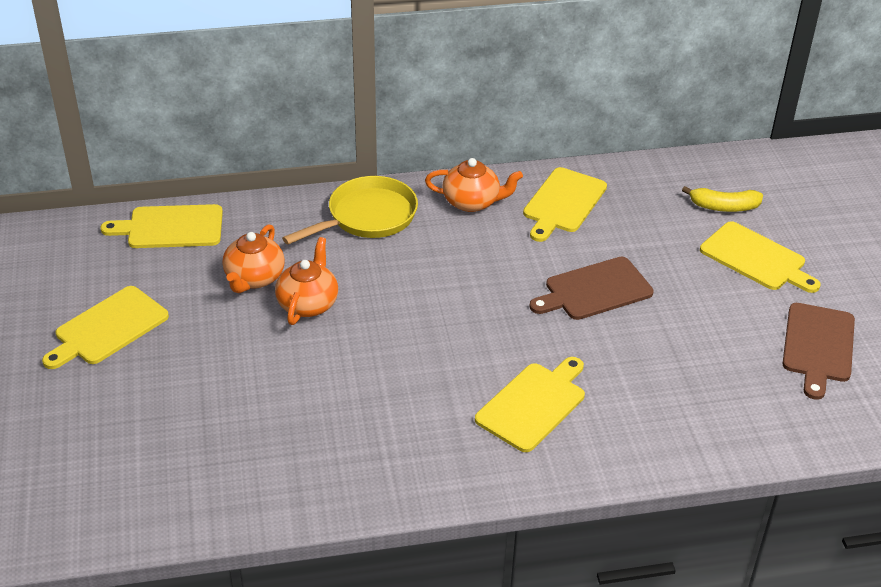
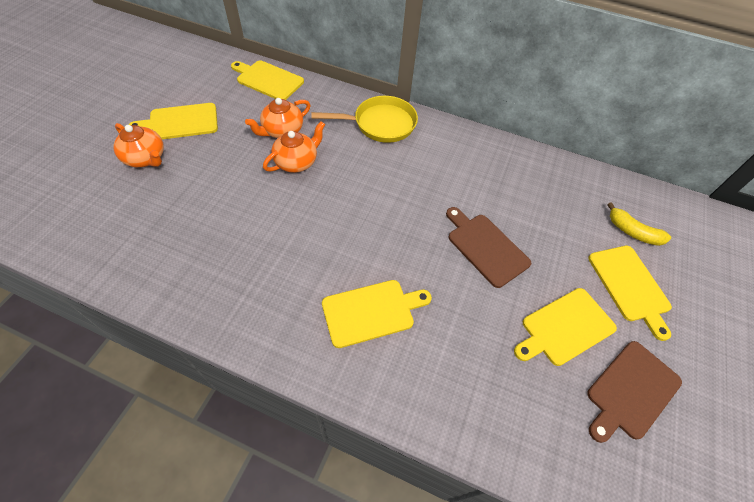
camera: 30 degrees right, 15 degrees up
orange teapot [425,158,523,212] -> orange teapot moved to [113,123,164,167]
yellow cutting board [523,167,607,242] -> yellow cutting board moved to [514,288,617,366]
brown cutting board [529,257,654,320] -> brown cutting board turned 45 degrees clockwise [446,207,531,288]

